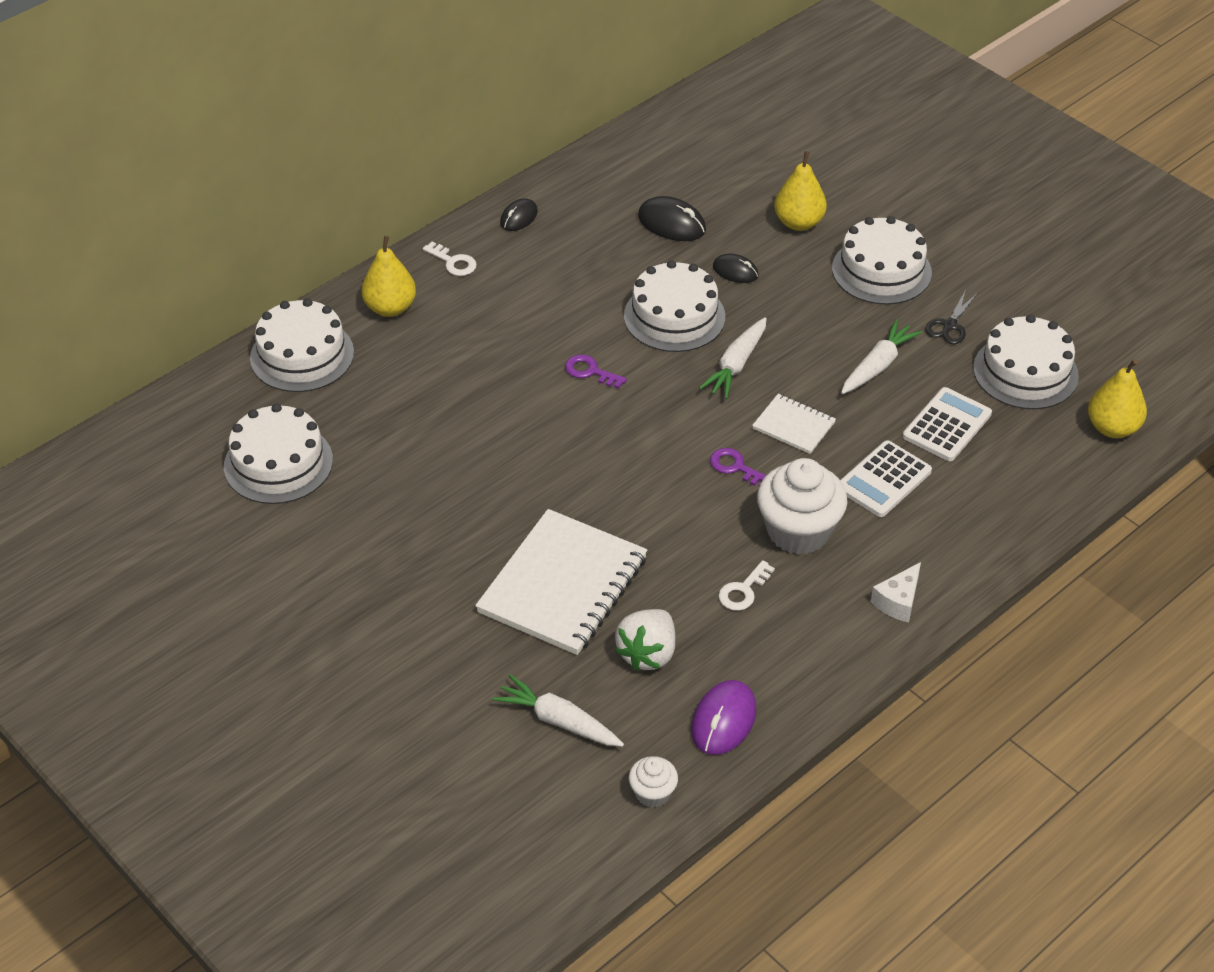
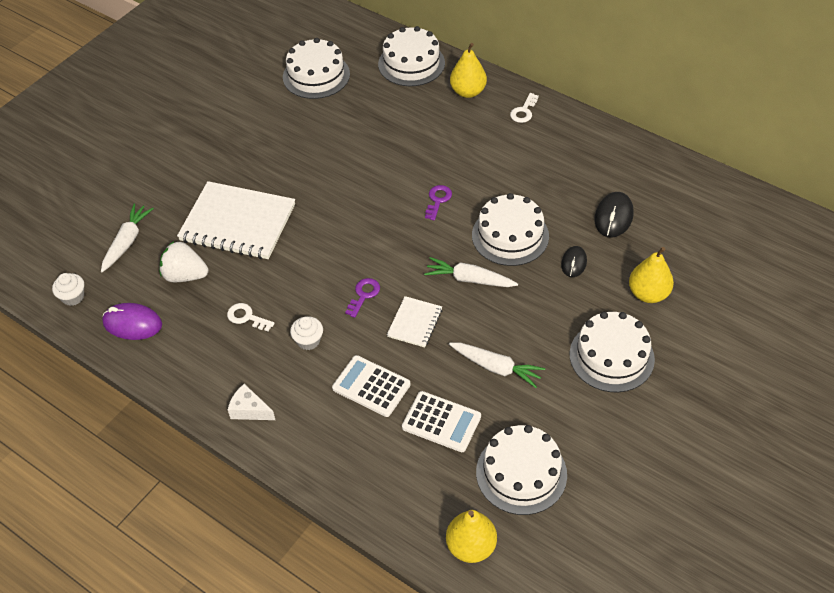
camera: 80 degrees right, 5 degrees up
black mouse [500,198,538,231] -> none
white cupcake [757,458,848,555] -> white cupcake [290,316,323,350], size x0.50
black scissors [925,290,977,344] -> none

